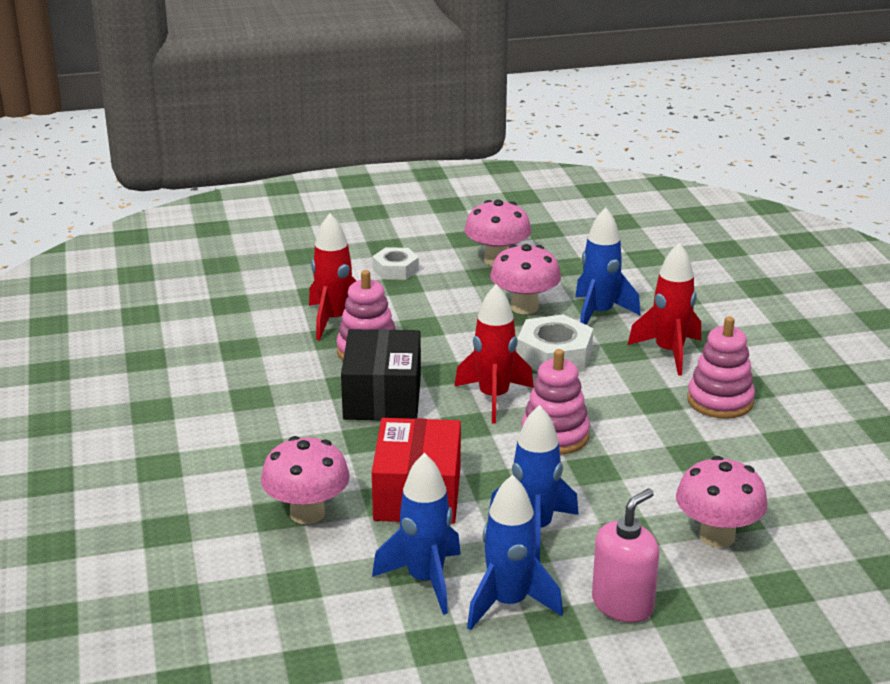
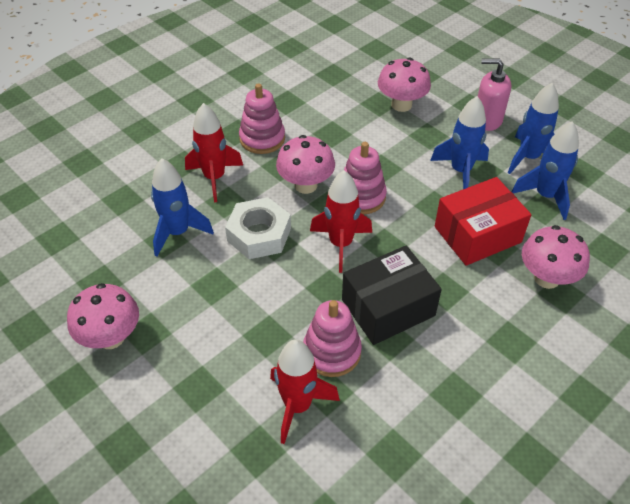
camera: 120 degrees left, 20 degrees up
white nut [373,247,419,280] -> none
pink mushroom [490,244,561,314] -> pink mushroom moved to [276,135,335,194]

